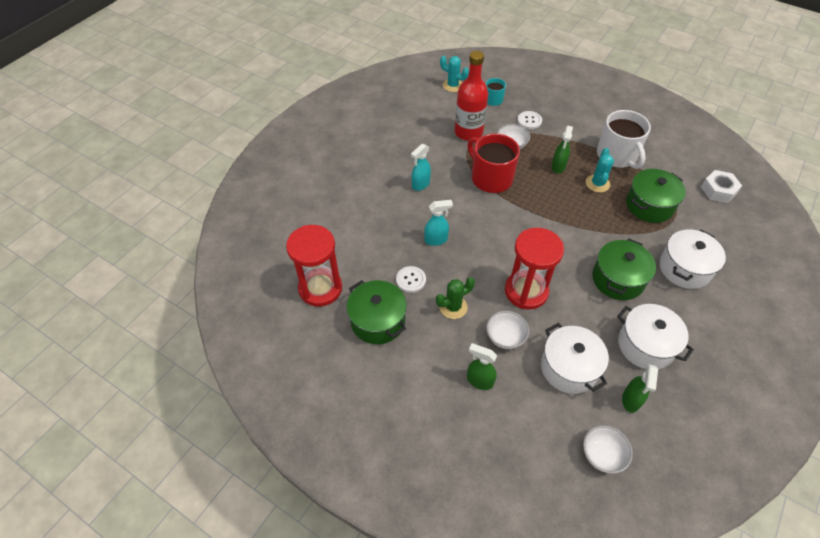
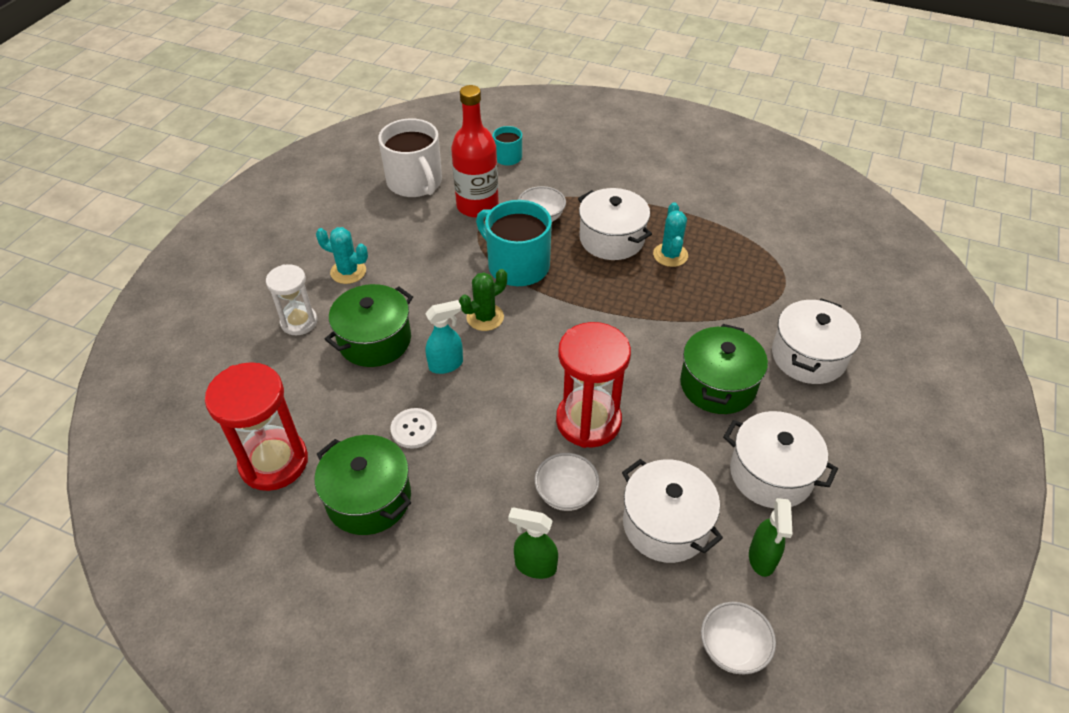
camera: 10 degrees left, 5 degrees down
turquoise spray bottle [411,144,431,191] -> none
green cactus [436,277,475,319] -> green cactus moved to [459,269,507,331]
turquoise cactus [440,56,469,92] -> turquoise cactus moved to [316,227,368,284]
red mug [467,134,520,193] -> turquoise mug [476,200,552,286]
white button [517,111,542,129] -> none
green spray bottle [551,126,573,173] -> white pot [578,188,652,260]
white mug [597,110,651,169] -> white mug moved to [378,118,442,197]
green pot [626,169,686,223] -> green pot moved to [325,284,413,367]
white nut [701,170,742,203] -> none
none -> white hourglass [266,264,317,335]

